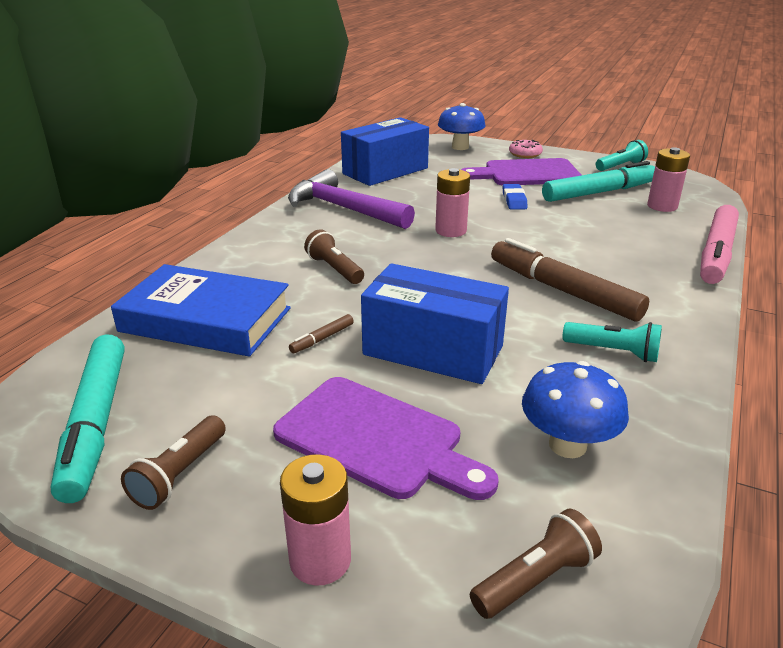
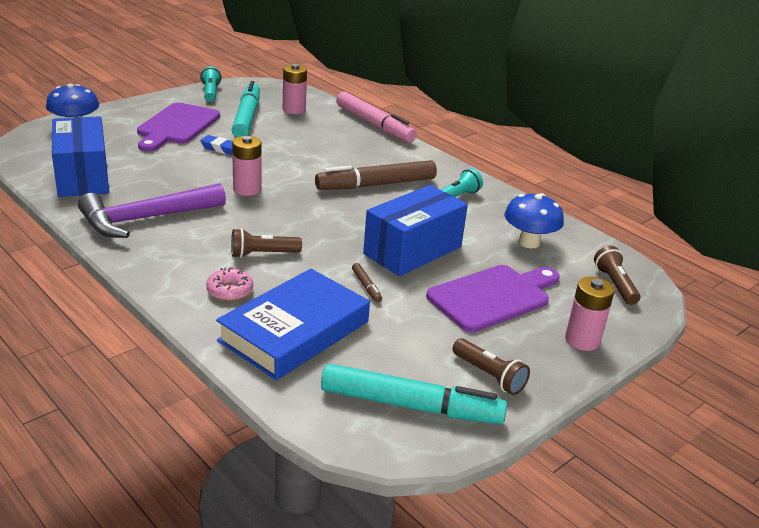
camera: 70 degrees left, 0 degrees up
pink donut [509,140,543,158] -> pink donut moved to [206,267,253,301]

